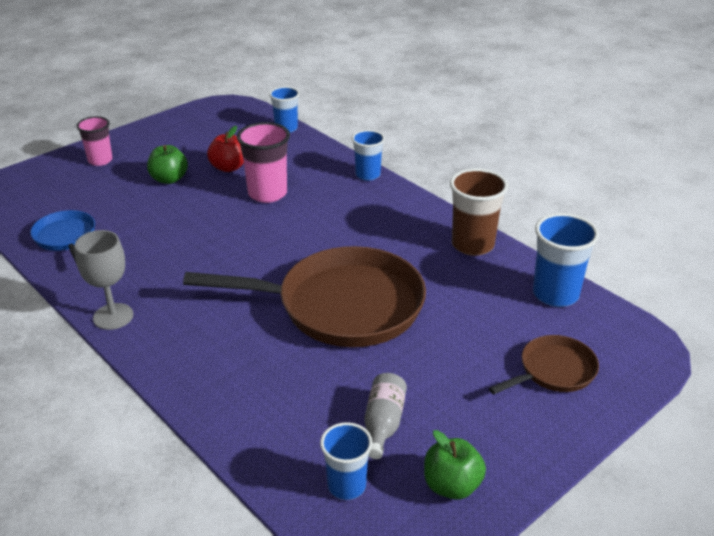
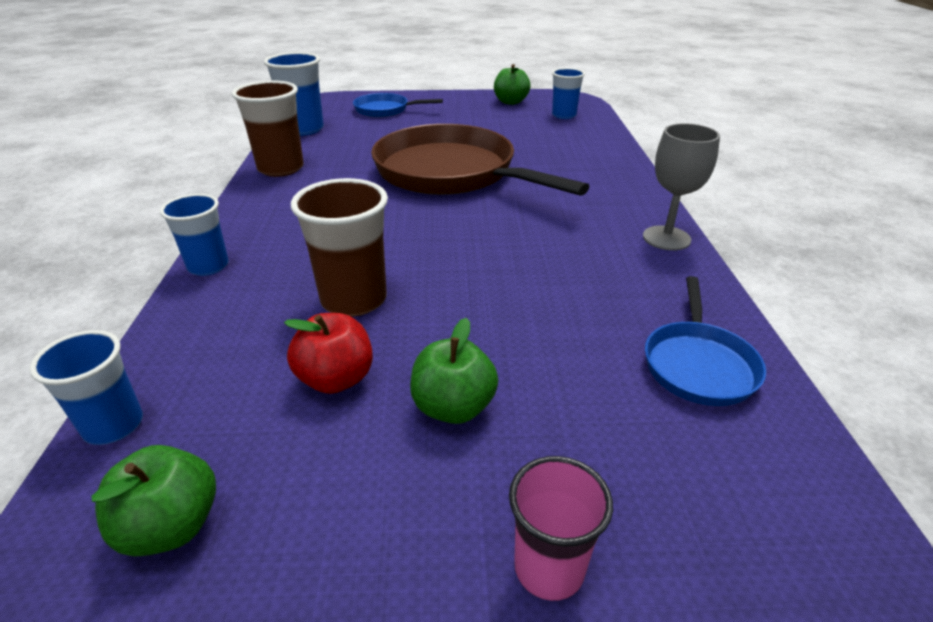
camera: 140 degrees left, 0 degrees up
pink cup [237,122,290,203] -> brown cup [291,178,388,317]
grey bottle [364,373,407,459] -> none
brown pan [489,335,599,394] -> blue pan [353,93,443,117]
none -> green apple [92,445,216,556]

